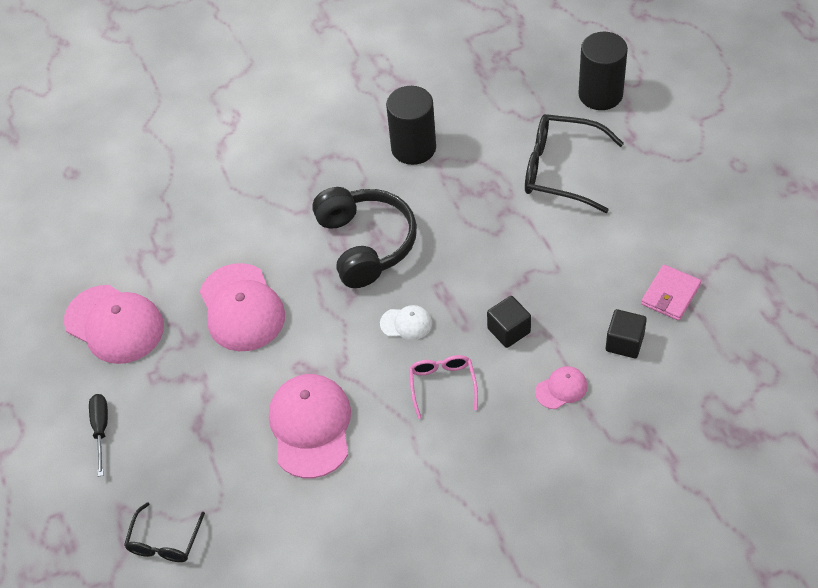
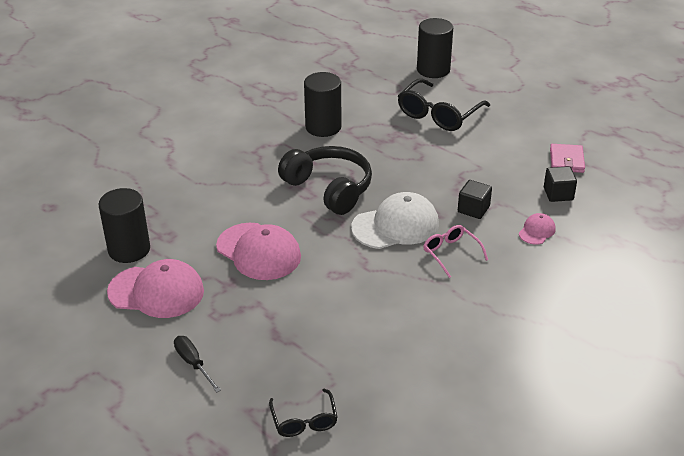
camera: 30 degrees left, 15 degrees down
pink cap [269,374,351,478] -> none
white cap [380,305,432,340] -> white cap [351,192,439,249], size x2.08
black glasses [525,114,624,213] -> black glasses turned 45 degrees counterclockwise [398,78,490,131]
none -> black cylinder [98,188,150,263]

